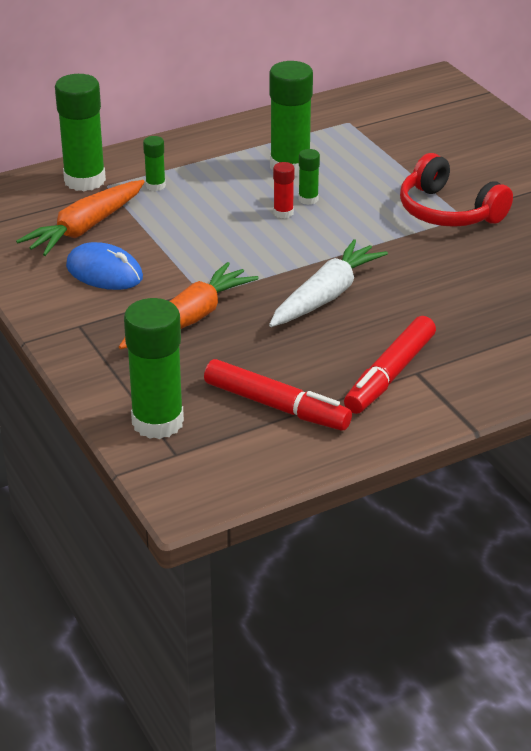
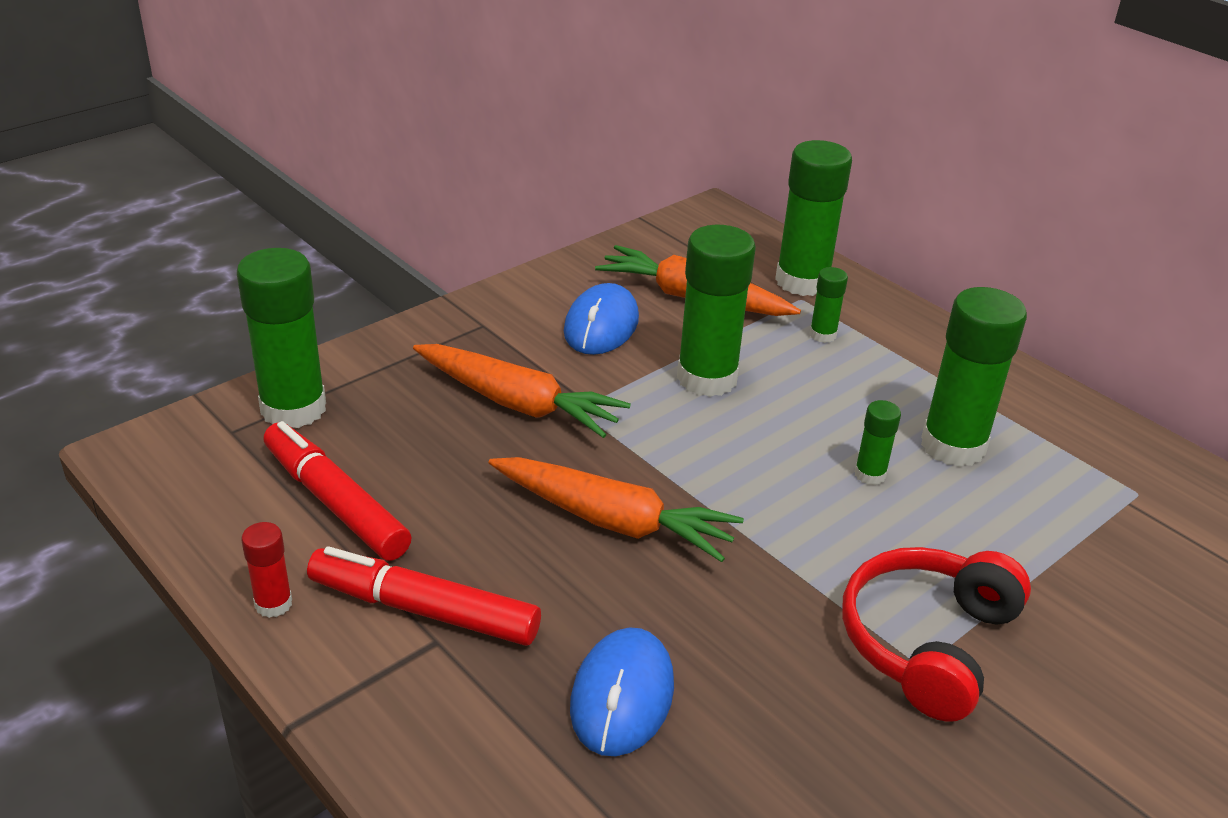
camera: 75 degrees right, 0 degrees up
red marker [204,359,352,430] -> red marker turned 120 degrees clockwise [263,421,412,561]
white carrot [269,239,388,327] -> orange carrot [489,457,744,562]
red glue stick [273,162,295,218] -> red glue stick moved to [241,522,292,618]
none -> blue mouse [570,627,674,756]
none -> green glue stick [677,225,756,397]

